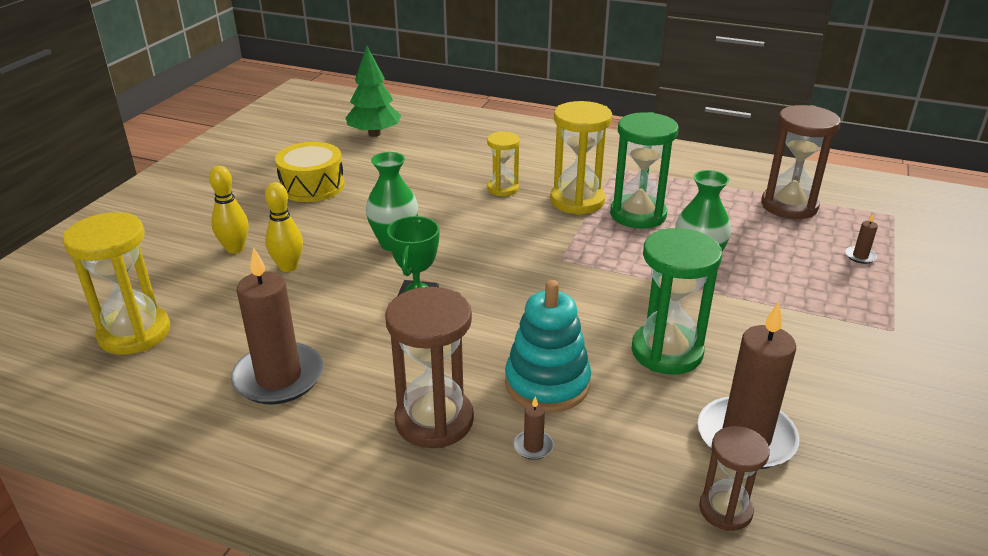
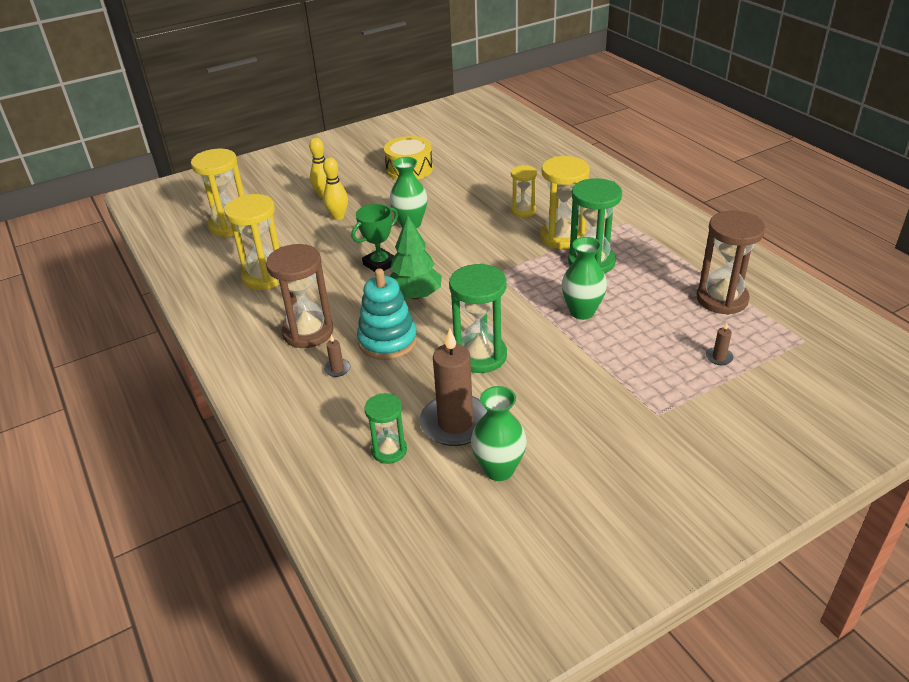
camera: 40 degrees right, 5 degrees up
brown candle [231,247,323,404] -> yellow hourglass [224,194,279,290]
green tree [346,46,401,137] -> green tree moved to [389,215,442,299]
brown hourglass [699,426,770,531] -> green hourglass [364,393,407,464]
none -> green vase [471,386,527,481]

